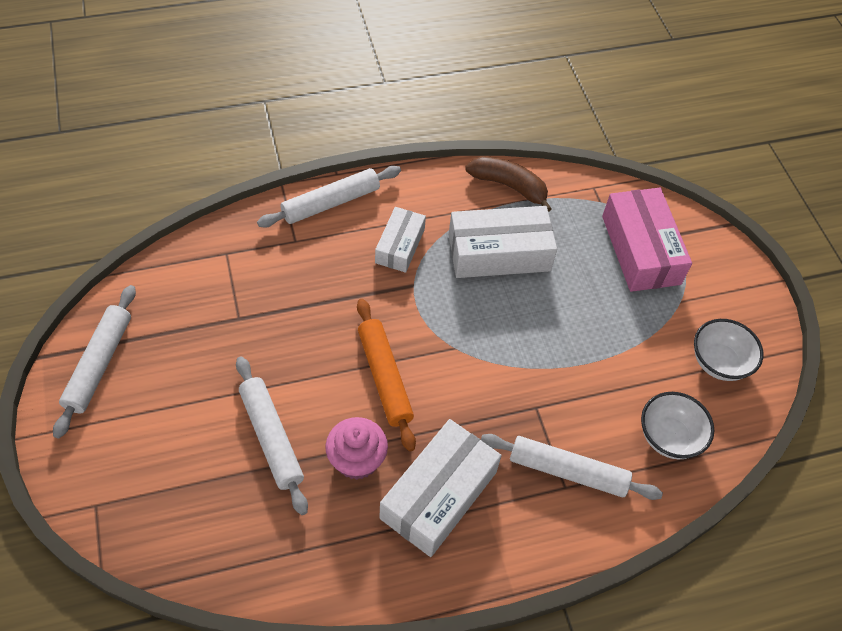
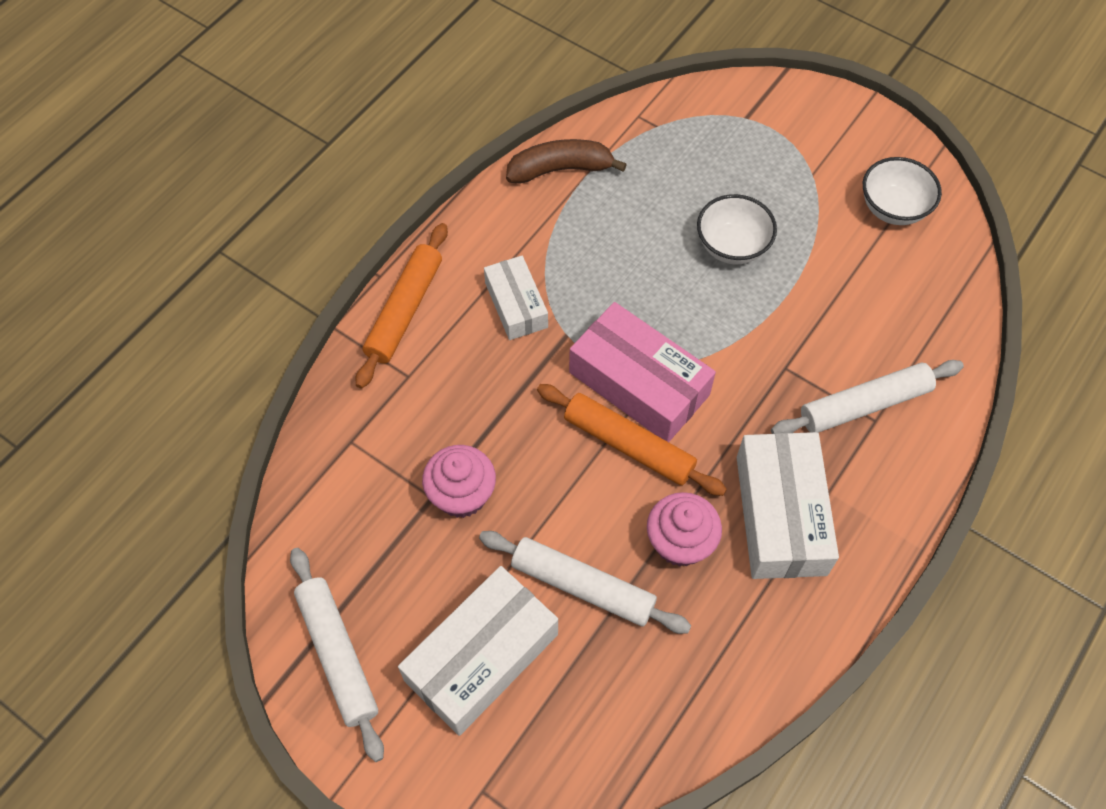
camera: 35 degrees left, 5 degrees up
white rolling pin [257,166,401,228] -> orange rolling pin [356,223,448,389]
white box [449,206,557,278] -> white box moved to [398,566,558,736]
pink box [602,188,692,292] -> pink box moved to [569,302,716,442]
white bowl [641,392,714,459] -> white bowl moved to [697,194,777,264]
none -> pink cupcake [422,445,496,518]

